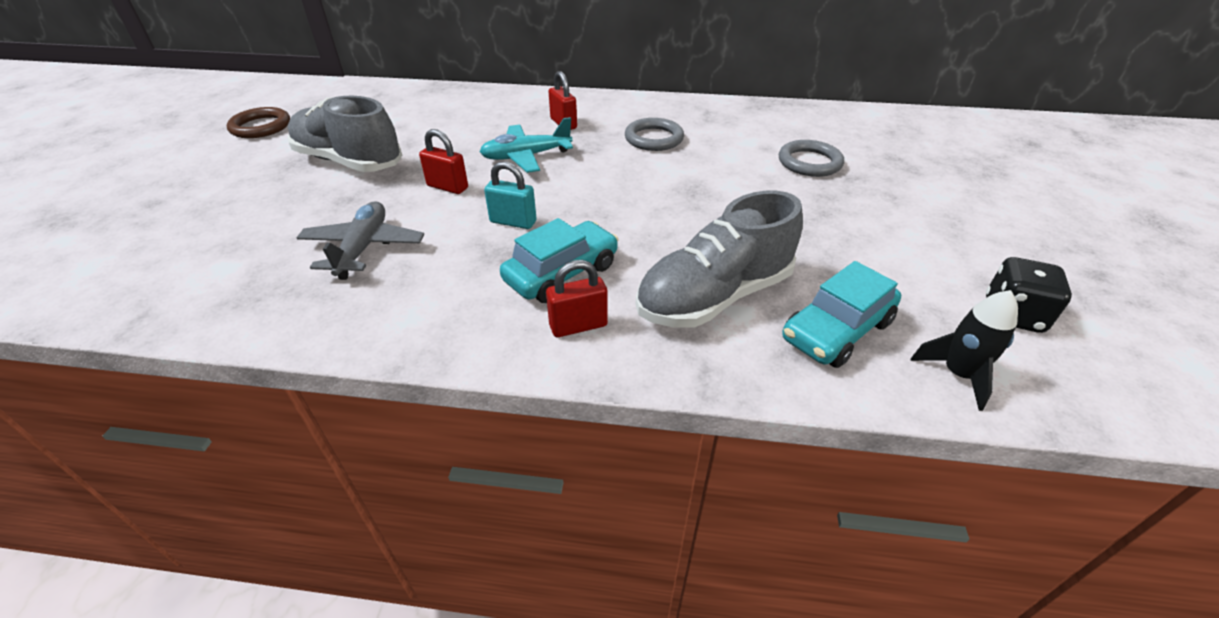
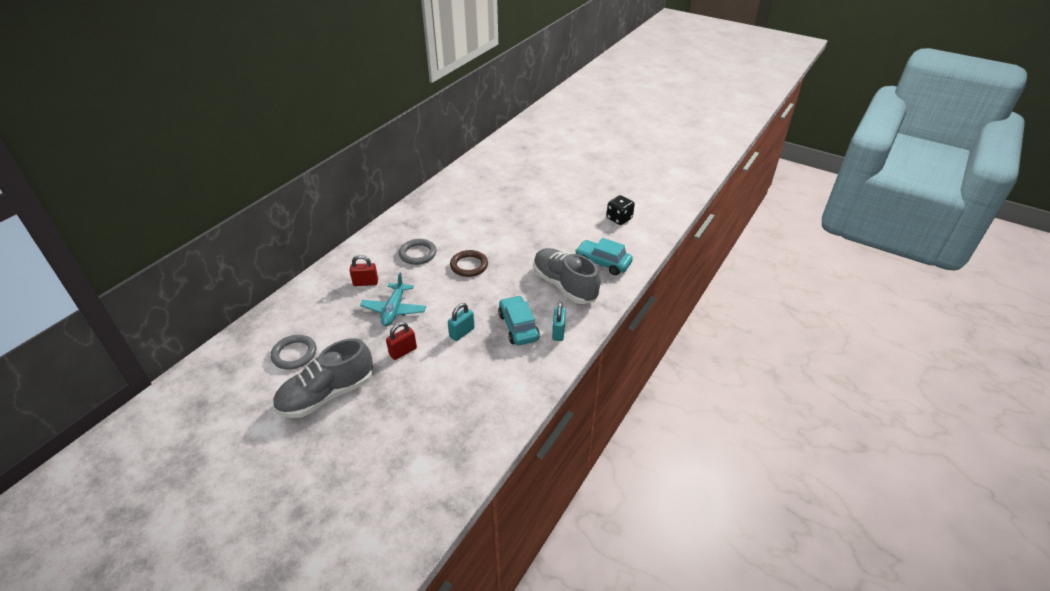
camera: 65 degrees left, 0 degrees up
brown ring [227,107,290,138] -> brown ring moved to [450,250,488,277]
grey plane [296,201,424,280] -> none
red padlock [546,260,608,337] -> turquoise padlock [552,301,566,341]
grey shoe [635,191,803,328] -> grey shoe turned 150 degrees clockwise [533,248,600,304]
grey ring [779,140,844,177] -> grey ring moved to [271,335,316,370]
turquoise car [782,261,901,368] -> turquoise car turned 135 degrees clockwise [575,238,633,275]
black rocket [910,290,1018,411] -> none

